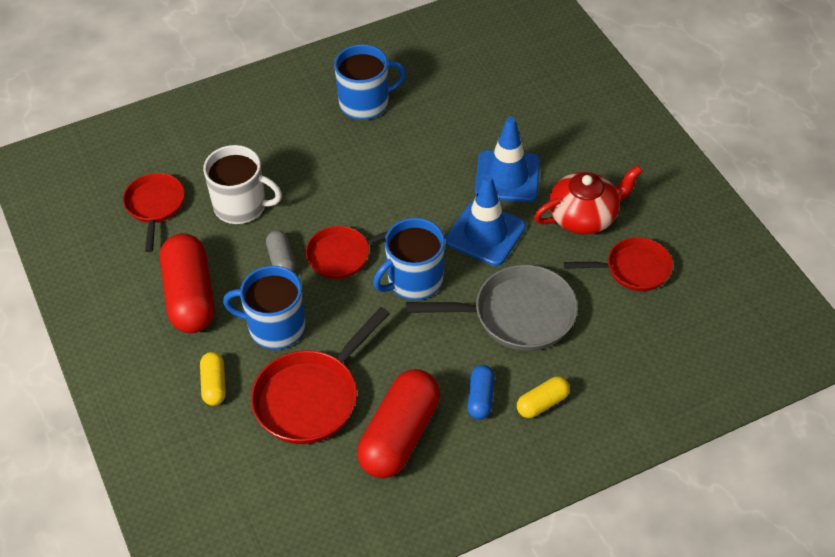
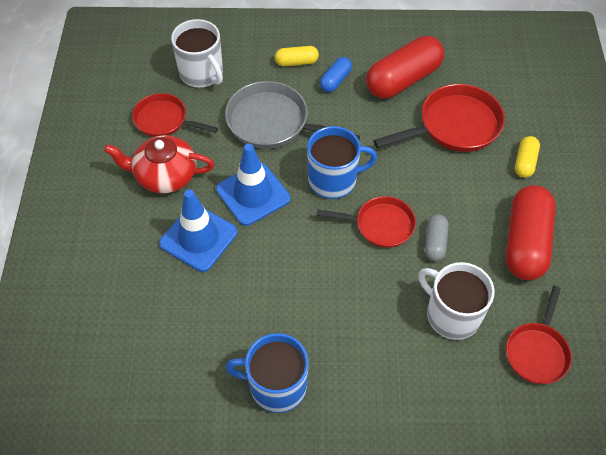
camera: 155 degrees left, 5 degrees up
blue mug [223,266,306,349] -> none
none -> white mug [171,19,223,87]

